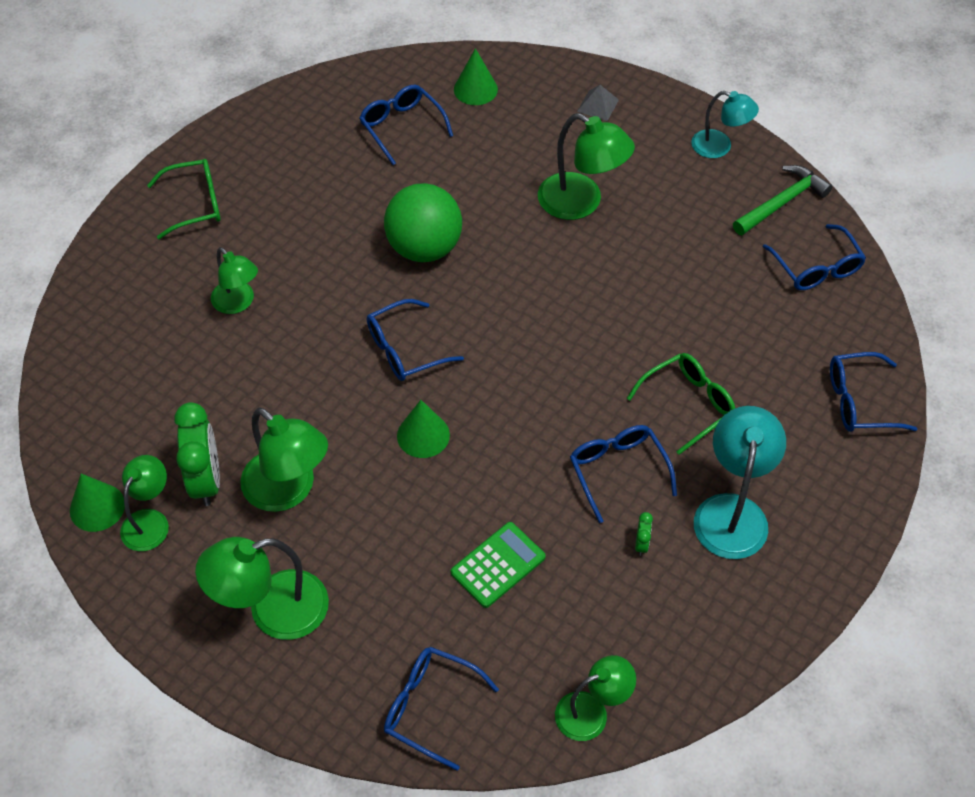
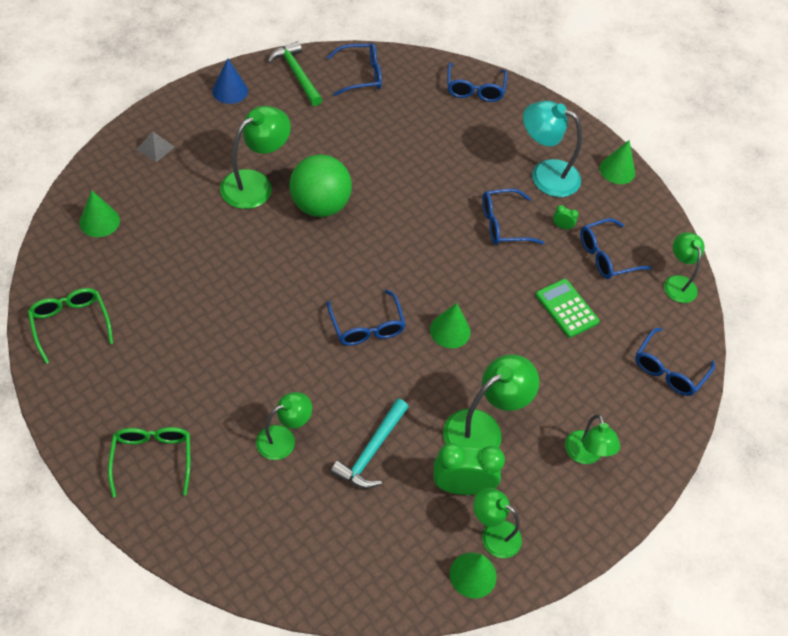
camera: 85 degrees left, 0 degrees up
green lamp [195,537,329,640] -> green lamp [565,414,620,464], size x0.64
blue glasses [359,85,453,165] -> blue glasses moved to [580,218,652,279]
green ball [384,183,462,262] -> green ball moved to [290,154,352,217]
green glasses [627,353,735,455] -> green glasses moved to [28,288,113,364]
turquoise lamp [691,91,759,158] -> blue cone [212,58,248,104]
none -> turquoise hammer [330,399,409,489]
none -> green cone [600,140,635,184]

